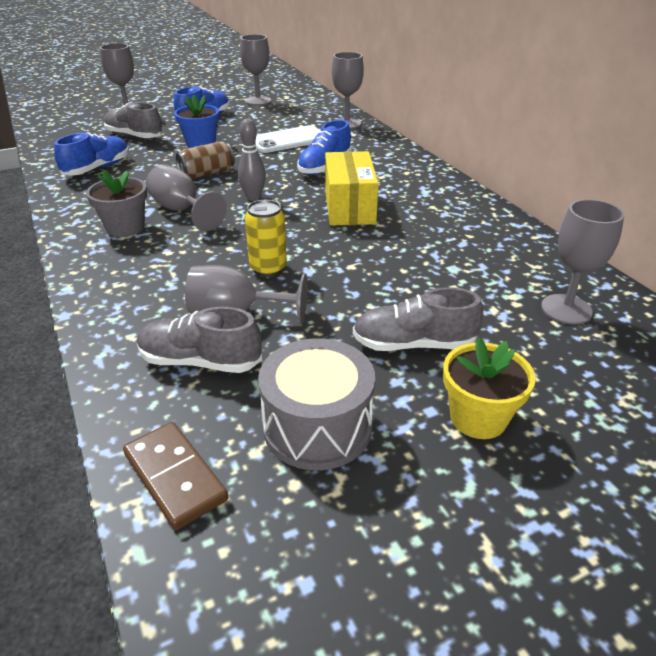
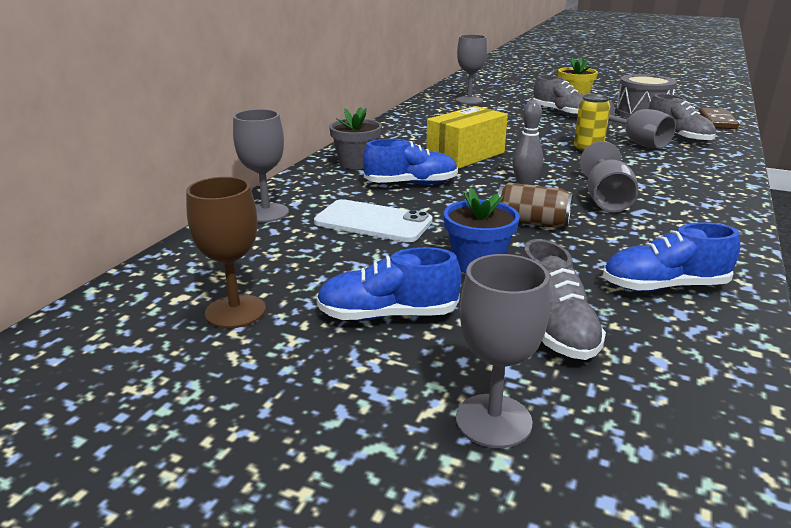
camera: 130 degrees left, 10 degrees down
grey flower pot [86,169,147,237] -> grey flower pot moved to [329,107,382,169]
grey goblet [240,34,271,105] -> brown goblet [186,177,266,328]

